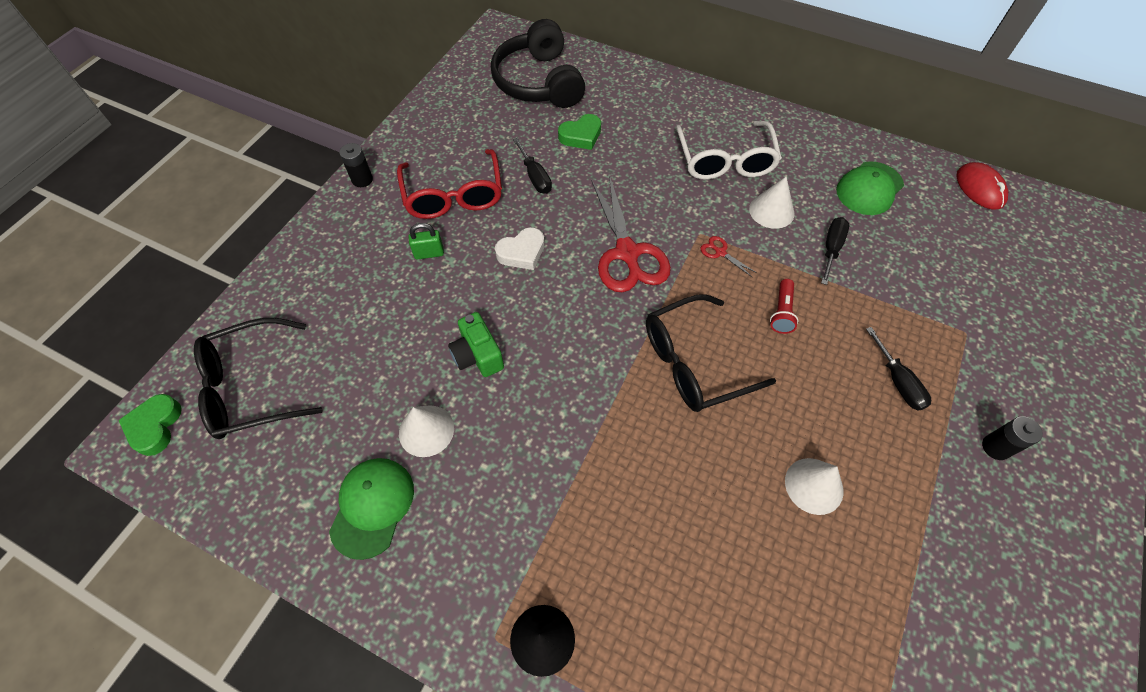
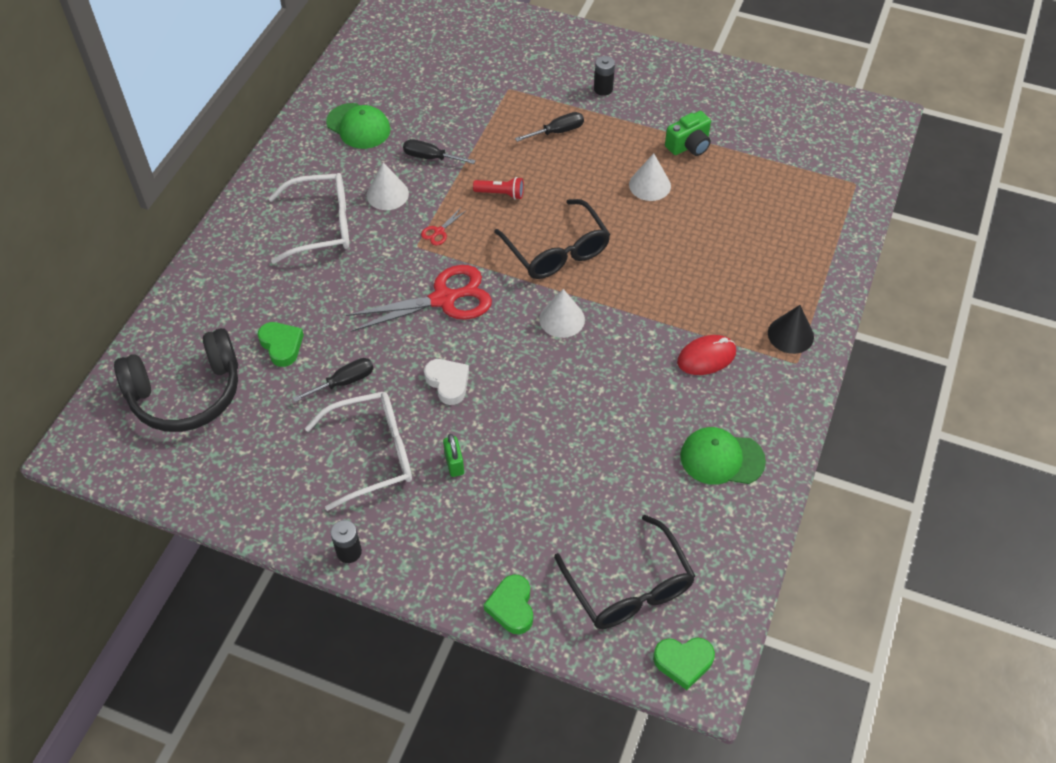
camera: 95 degrees left, 5 degrees down
red glasses [397,149,502,219] -> white glasses [305,392,412,511]
white cone [399,405,454,457] -> white cone moved to [539,289,585,338]
green camera [448,312,504,377] -> green camera moved to [665,111,711,156]
red mouse [957,162,1008,210] -> red mouse moved to [677,335,736,375]
none -> green heart [484,574,533,634]

